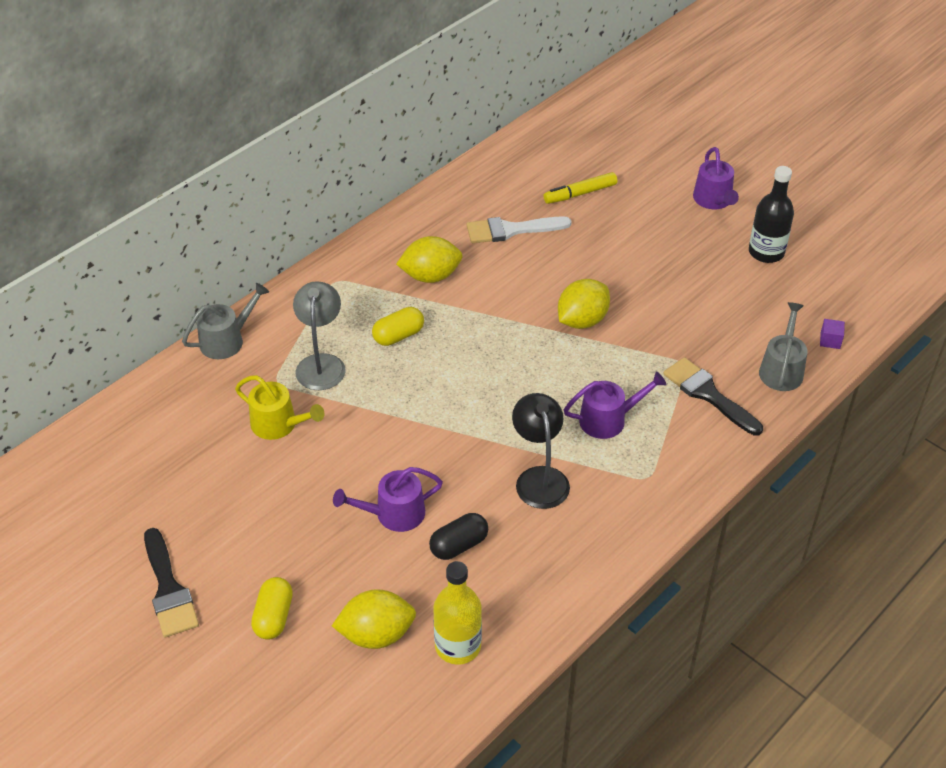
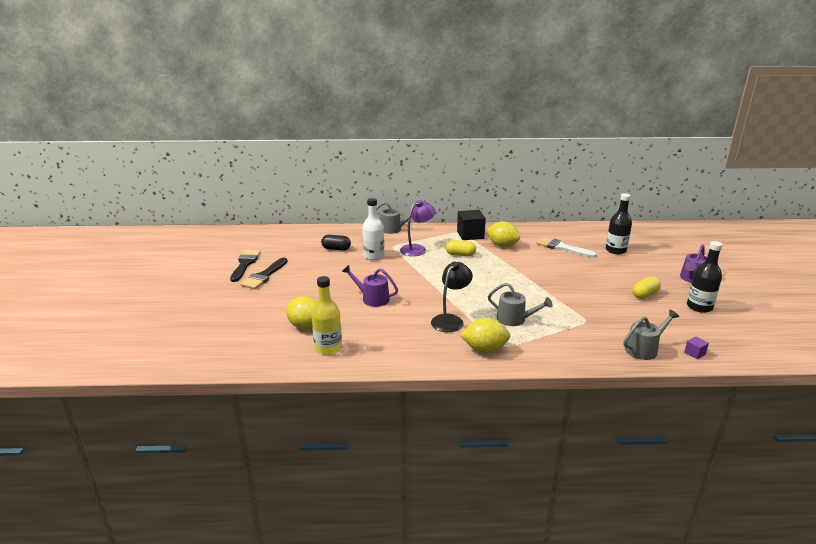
camera: 45 degrees right, 20 degrees down
yellow watering can [235,375,325,440] -> white bottle [362,198,384,260]
yellow capsule [251,577,293,640] -> yellow capsule moved to [632,276,661,299]
grey lamp [293,281,346,390] -> purple lamp [400,200,435,256]
black capsule [429,513,488,560] -> black capsule moved to [321,235,351,251]
yellow marker [544,172,617,204] -> black bottle [606,193,632,254]
yellow lemon [558,279,610,329] -> yellow lemon moved to [460,318,511,353]
purple watering can [564,371,667,439] -> grey watering can [488,283,552,326]
black brush [663,357,763,436] -> black brush moved to [230,250,261,282]
none -> black cube [457,210,486,240]

